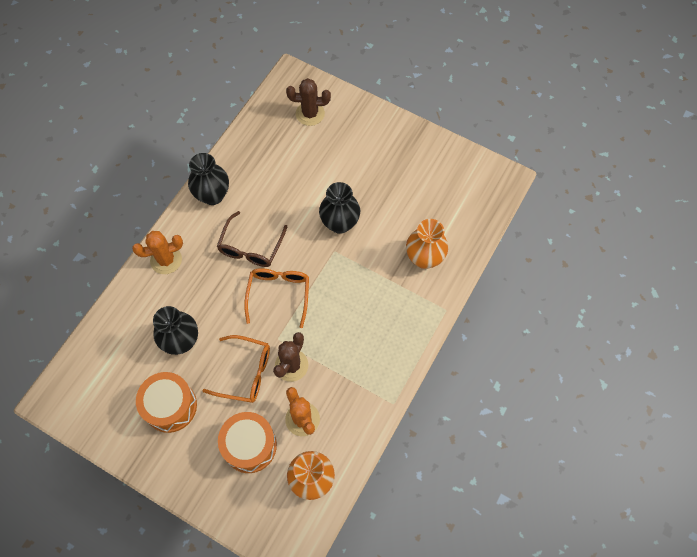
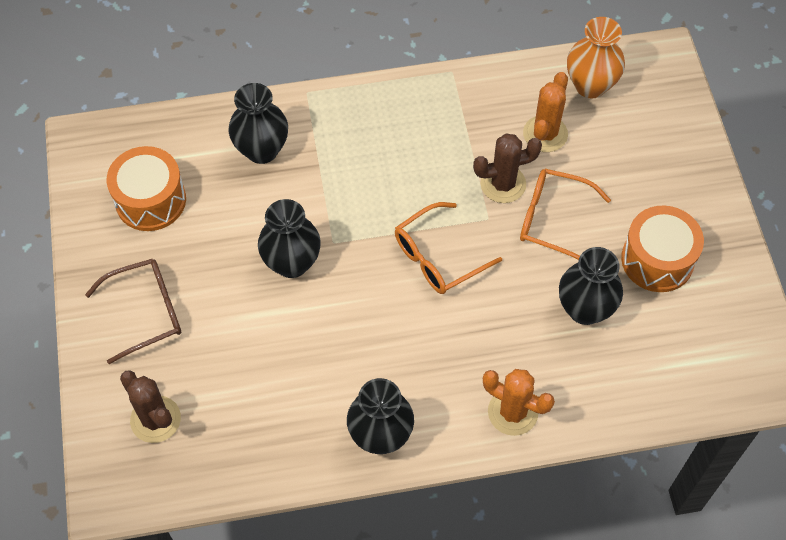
camera: 130 degrees left, 5 degrees down
orange glasses [203,335,270,403] -> orange glasses turned 45 degrees counterclockwise [520,169,611,260]
brown glasses [217,211,288,267] -> brown glasses moved to [85,259,181,364]
orange drum [218,412,277,473] -> orange drum moved to [107,146,186,231]
orange vase [406,219,448,269] -> black vase [228,83,288,164]

